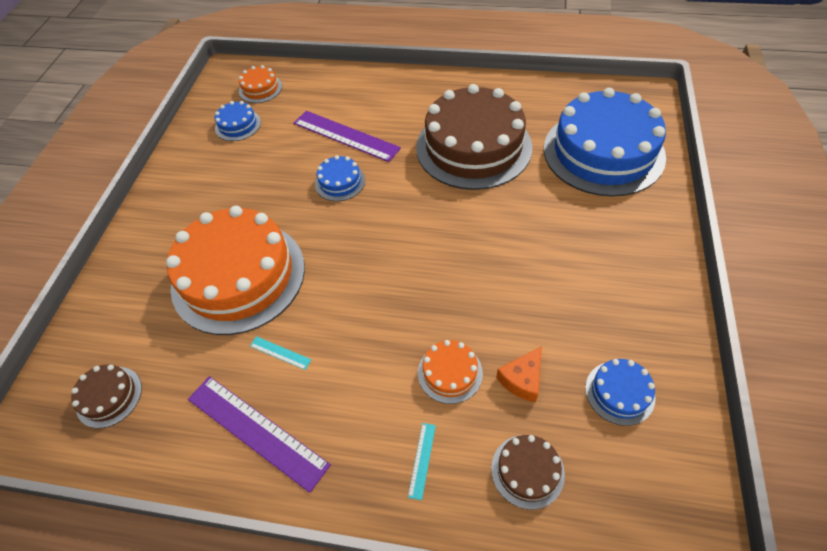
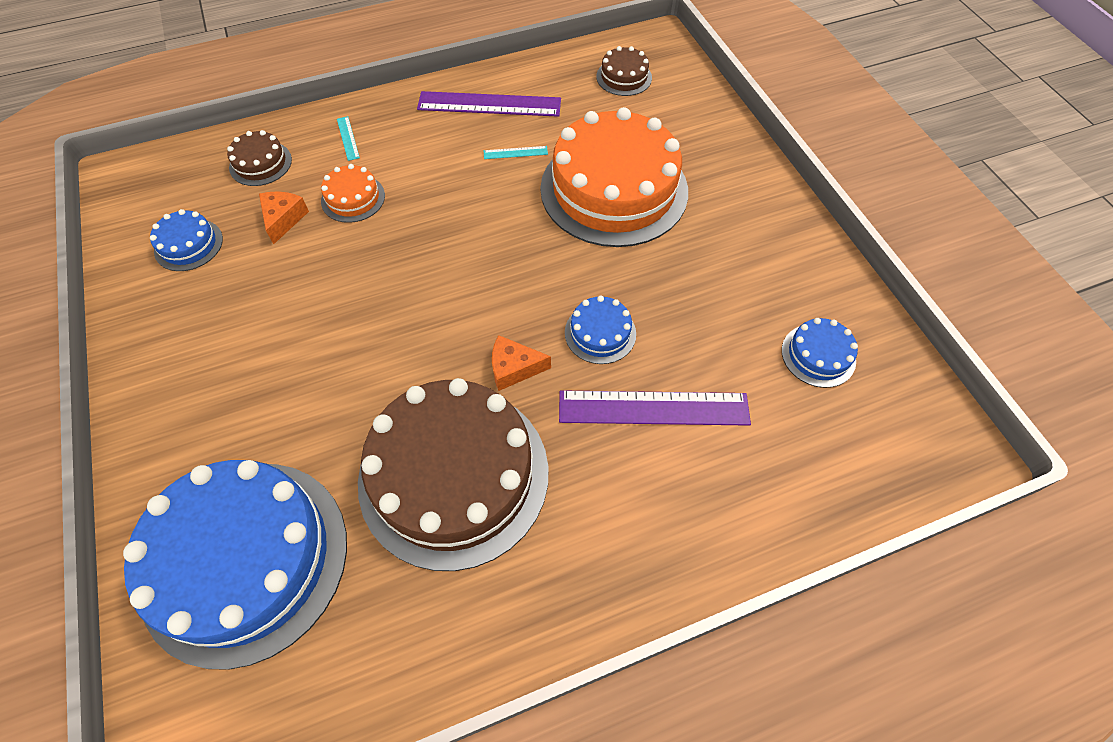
camera: 145 degrees right, 5 degrees up
orange cake [239,65,282,103] -> none
none -> orange cheese [492,335,551,391]

